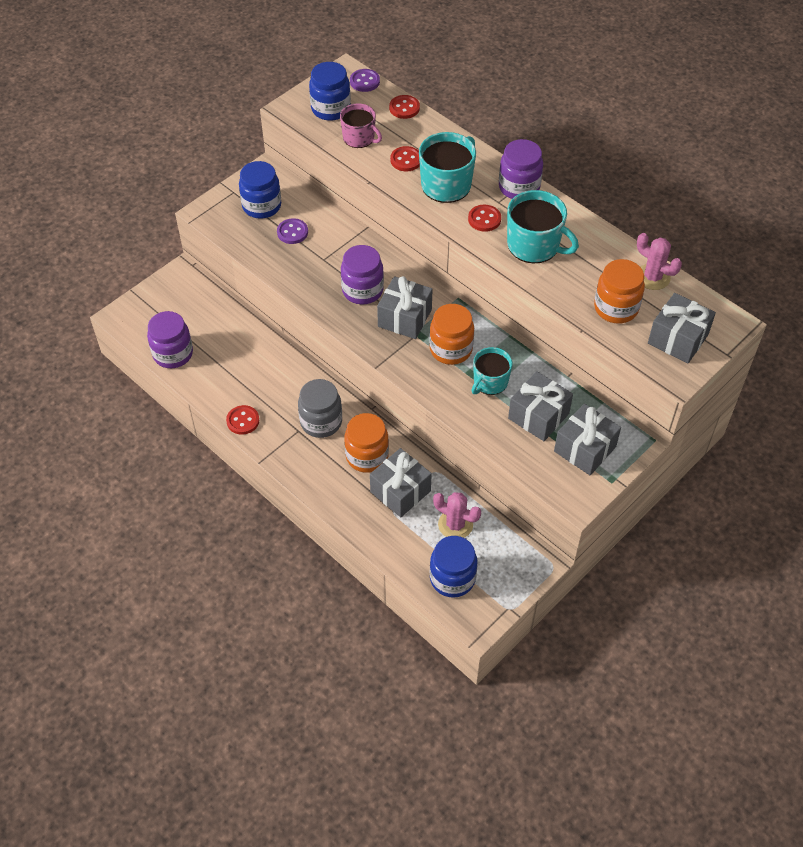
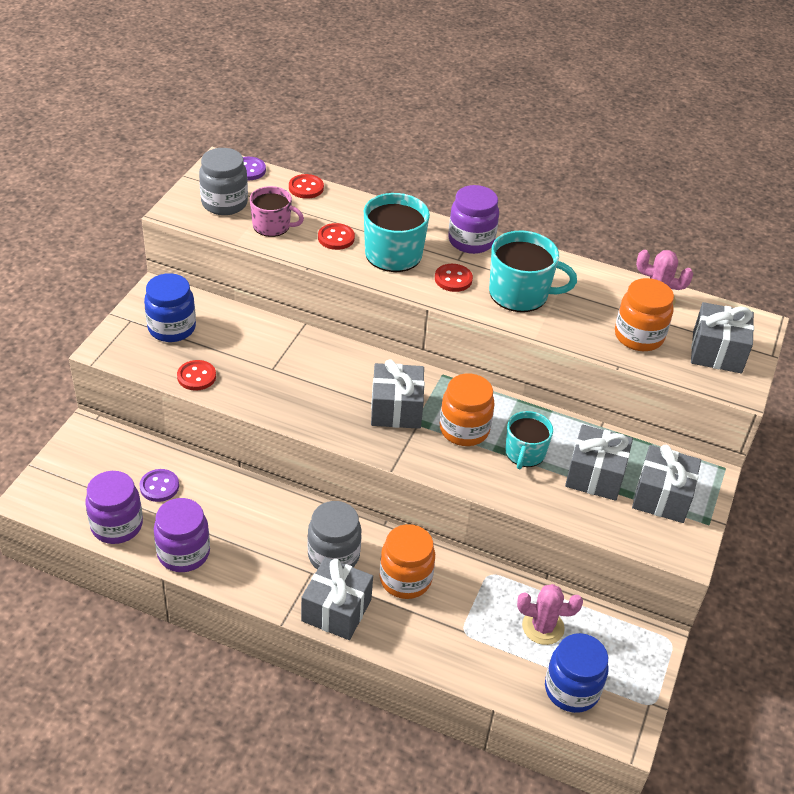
camera: 25 degrees left, 10 degrees down
red button [226,405,259,435] -> red button moved to [177,360,216,391]
purple button [277,218,308,244] -> purple button moved to [140,469,179,502]
blue jar [309,62,351,121] -> grey jar [199,148,248,215]
purple jar [341,245,384,304] -> purple jar moved to [154,498,210,572]
grey gift [370,448,432,517] -> grey gift moved to [301,557,373,640]

